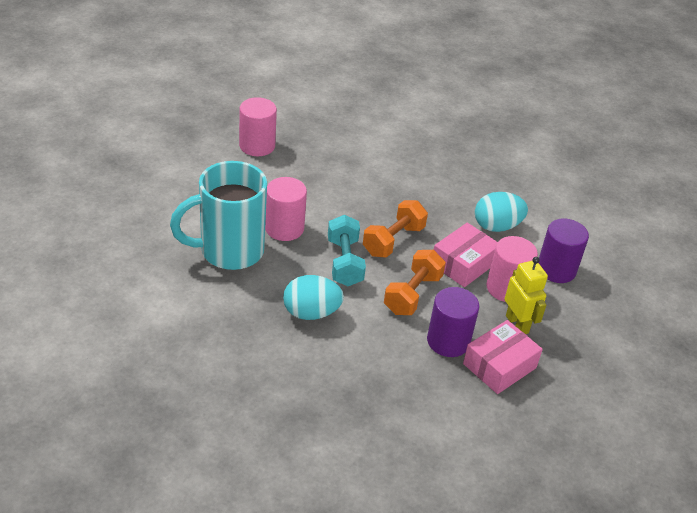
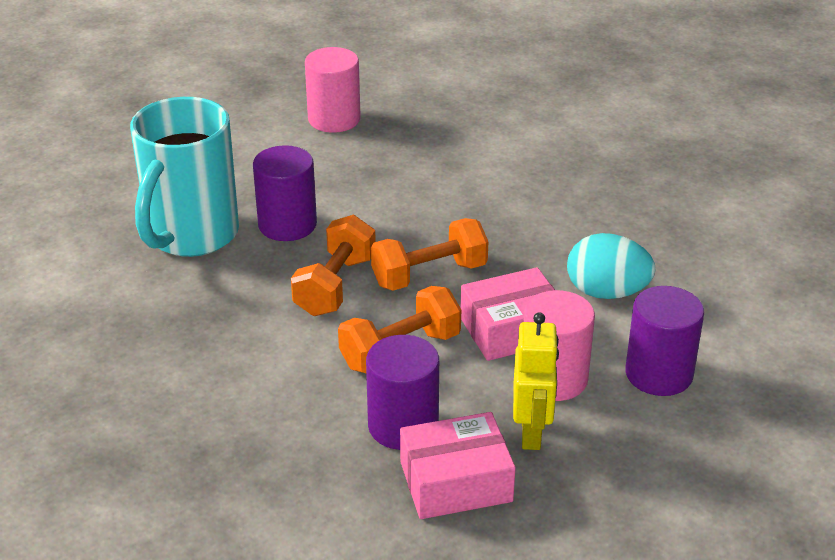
camera: 30 degrees right, 5 degrees down
turquoise mug [170,161,267,270] -> turquoise mug turned 75 degrees counterclockwise [130,97,239,257]
pink cylinder [265,177,307,241] -> purple cylinder [253,145,317,241]
turquoise egg [283,275,344,320] -> none
turquoise dumbbell [328,215,366,286] -> orange dumbbell [291,215,376,316]

